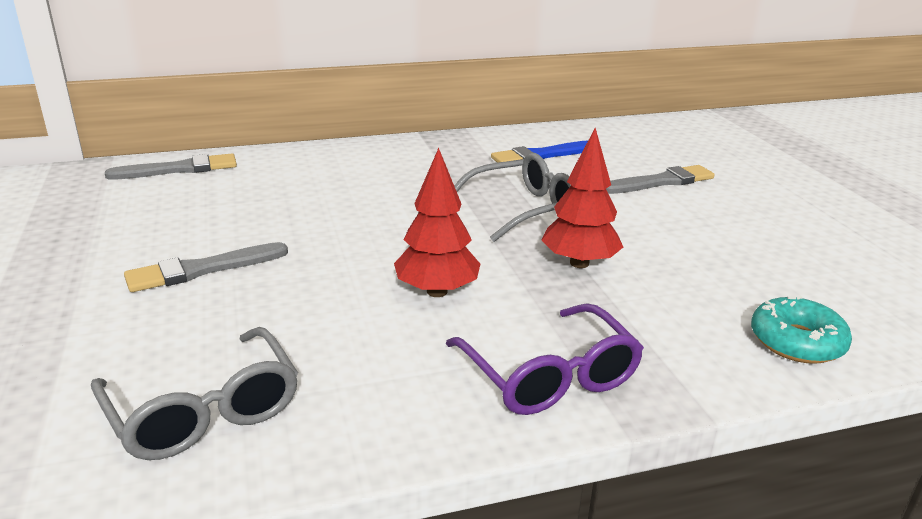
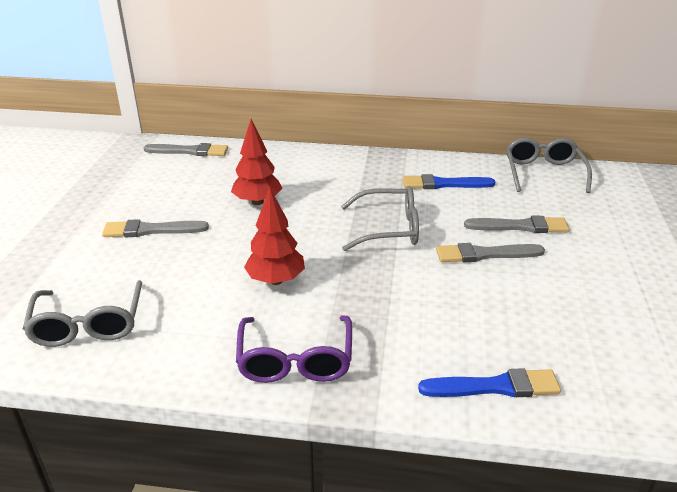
camera: 25 degrees right, 5 degrees up
red tree [541,128,623,268] -> red tree moved to [231,119,282,205]
turquoise donut [751,296,852,364] -> blue brush [418,368,561,397]
none -> grey brush [436,243,545,262]
none -> grey glasses [506,137,592,193]

